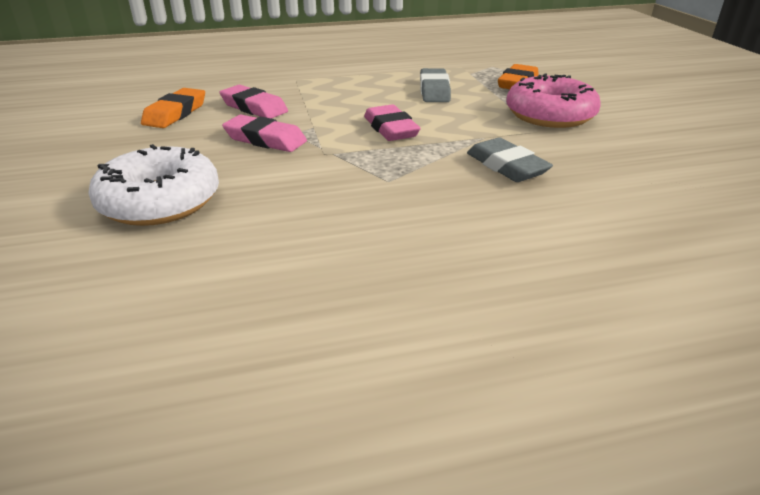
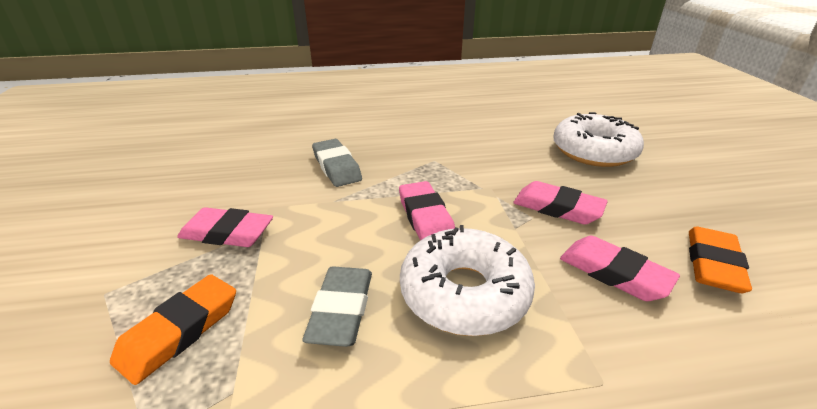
camera: 175 degrees left, 0 degrees up
pink donut [506,74,601,128] -> pink eraser [177,207,273,247]
none -> white donut [400,225,535,336]

